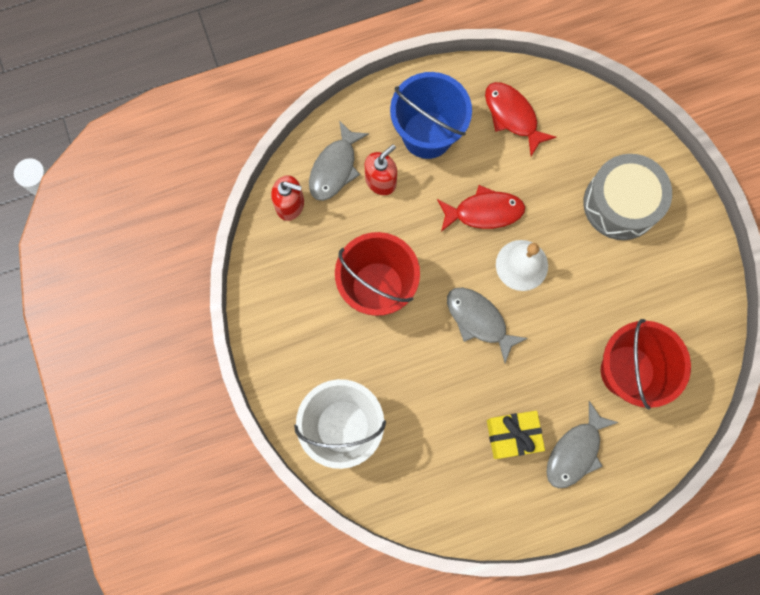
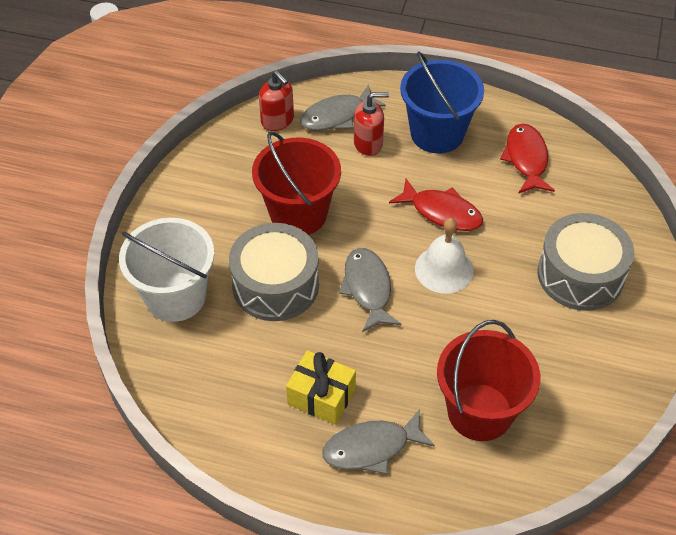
camera: 35 degrees right, 25 degrees down
none -> grey drum [229,223,319,321]

